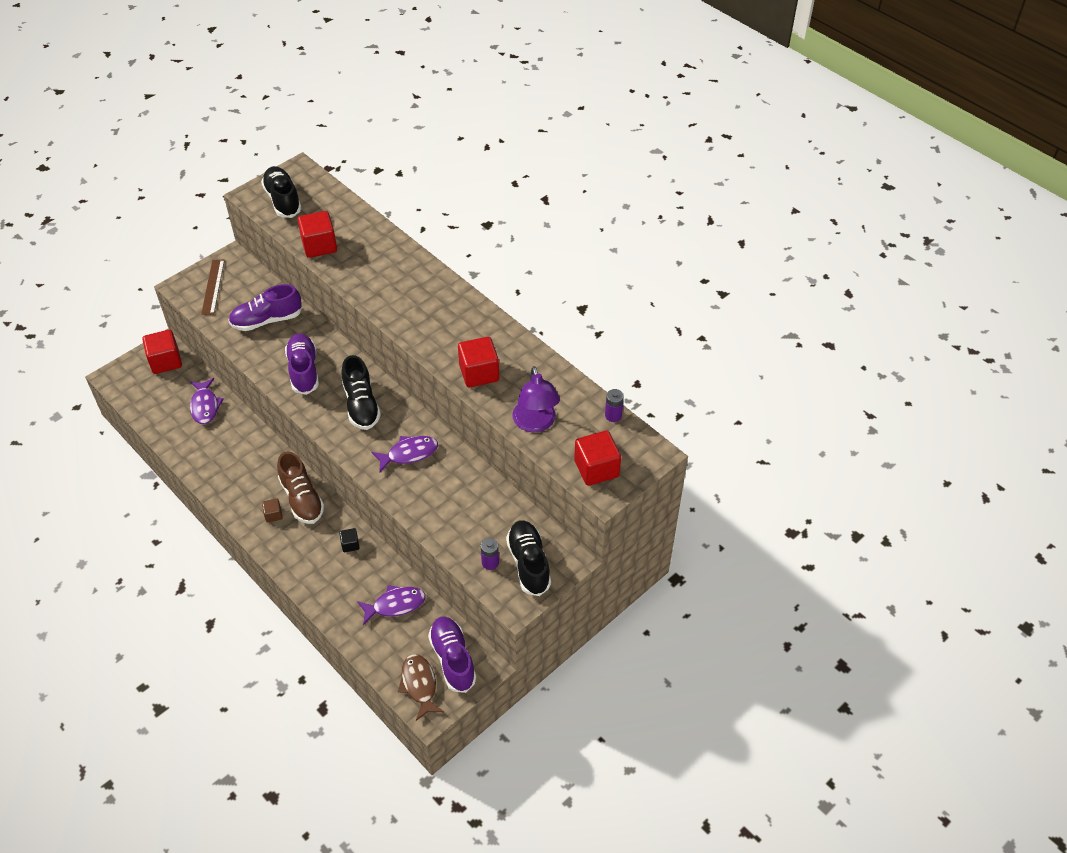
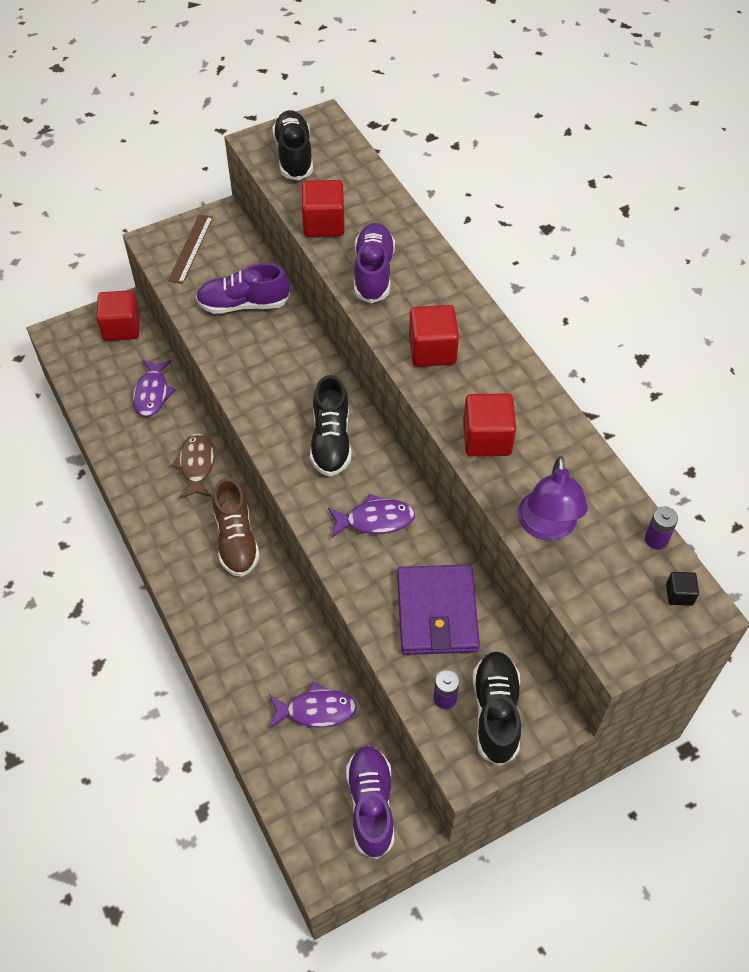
camera: 15 degrees right, 5 degrees up
brown cube [262,498,282,523] -> none
purple shoe [285,334,319,395] -> purple shoe moved to [354,223,395,303]
black cube [339,528,360,552] -> black cube moved to [666,572,699,606]
brown fish [398,654,444,721] -> brown fish moved to [171,433,214,498]
red cube [574,431,621,486] -> red cube moved to [409,305,459,367]
none -> purple wallet [397,565,480,655]

